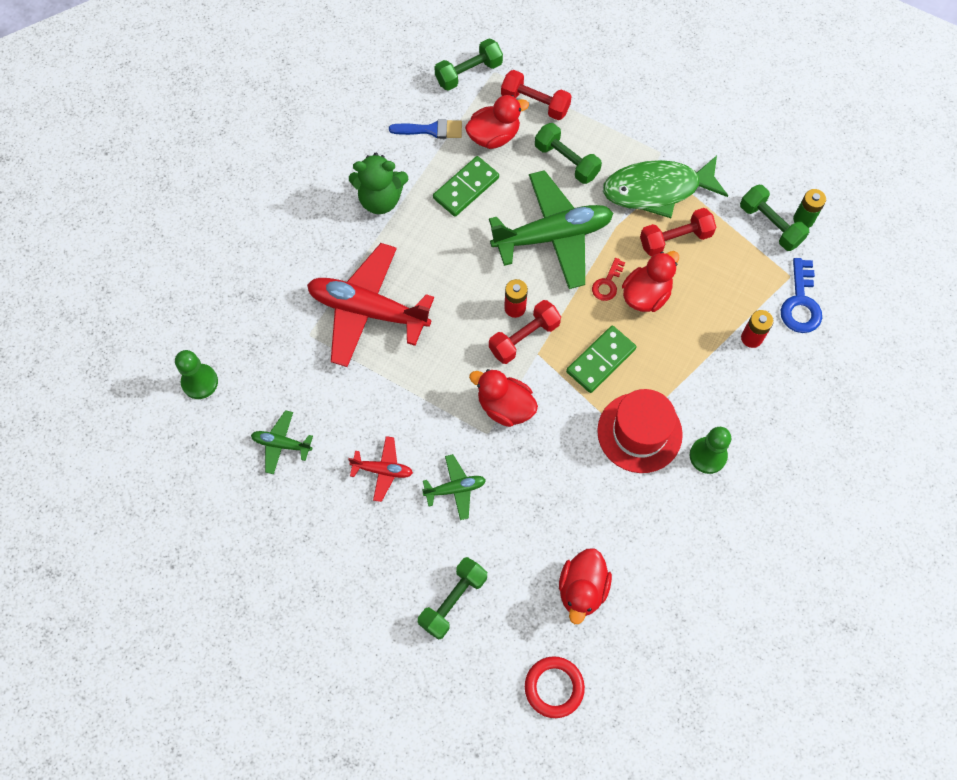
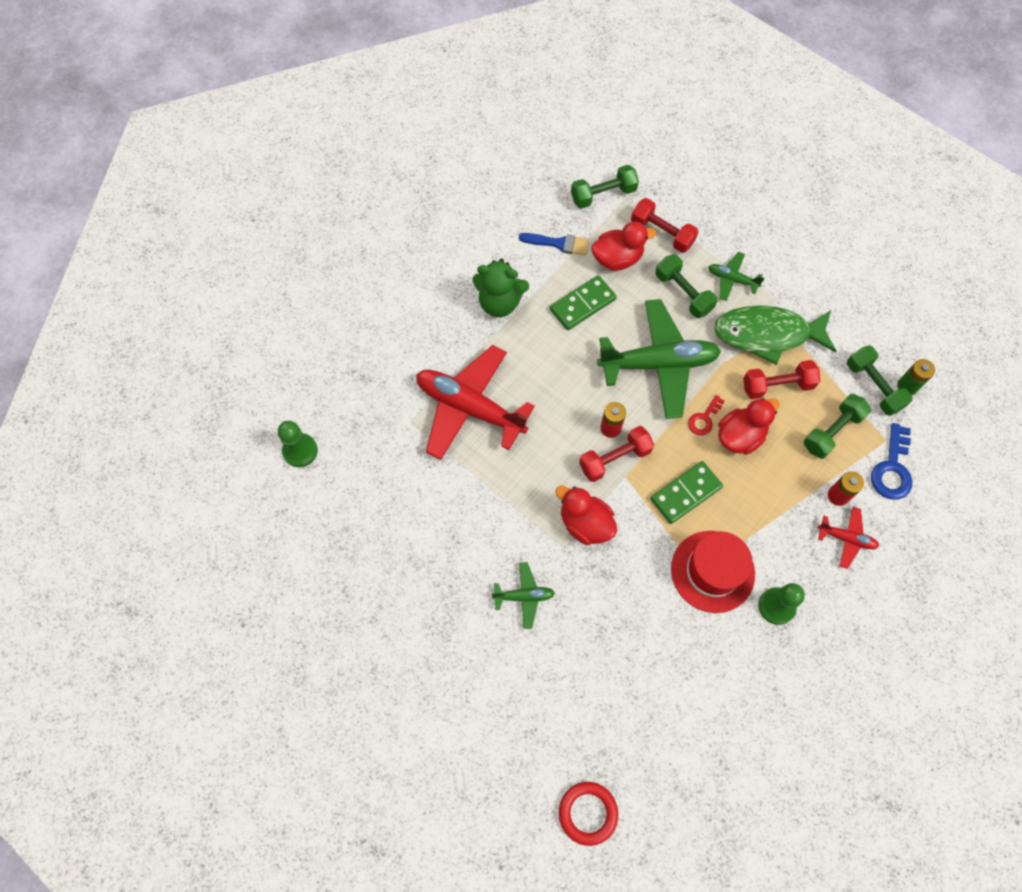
camera: 10 degrees right, 0 degrees up
green plane [251,410,313,474] -> green plane moved to [709,252,765,301]
red plane [348,436,413,502] -> red plane moved to [818,507,879,569]
green dumbbell [418,557,487,640] -> green dumbbell moved to [804,394,871,459]
red duck [559,548,612,624] -> none

